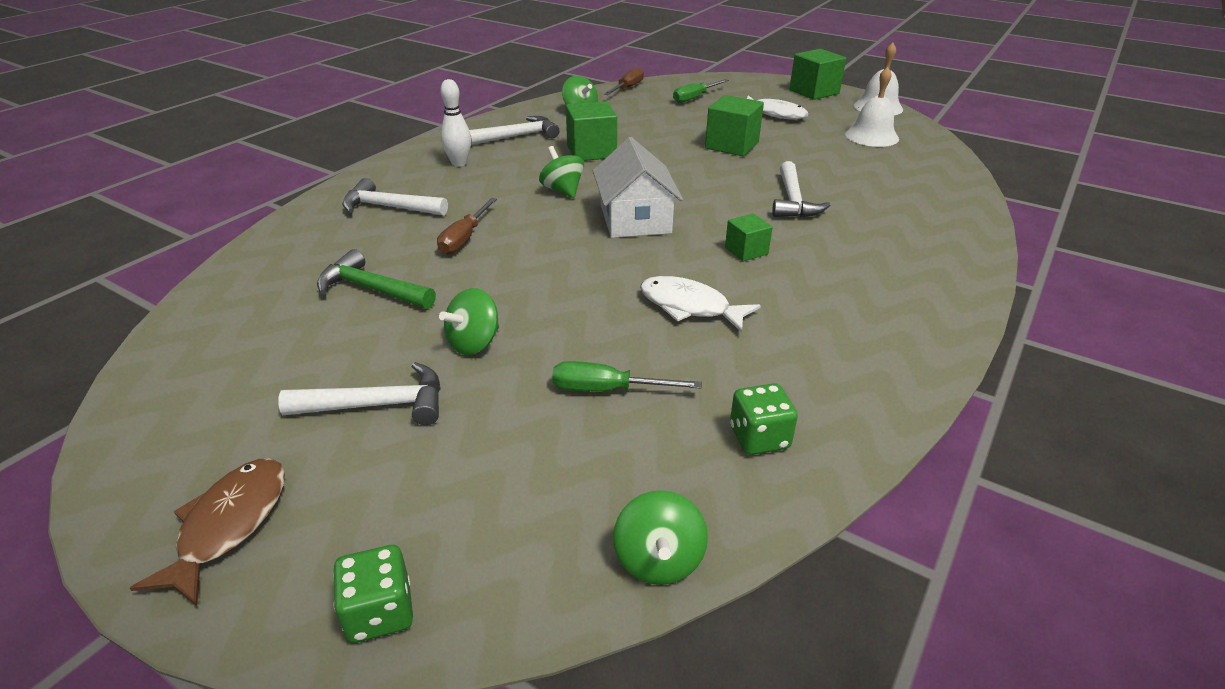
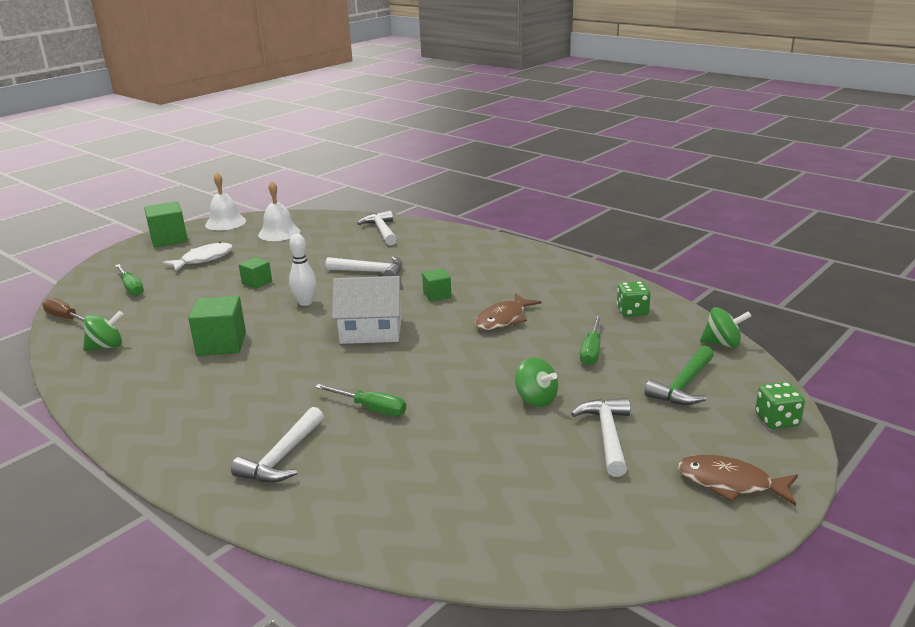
camera: 80 degrees left, 10 degrees down
green hammer [317,249,436,309] -> green hammer moved to [645,346,714,405]
brown screwdriver [437,198,497,255] -> green screwdriver [315,384,406,417]
white bowling pin [440,79,471,167] -> white bowling pin moved to [289,234,316,306]
white hammer [469,116,560,145] -> white hammer moved to [357,210,397,246]
green spinning top [539,146,584,198] -> none
white fish [640,276,761,333] -> brown fish [475,293,541,330]
green cube [705,95,764,156] -> green cube [239,257,272,289], size x0.58

